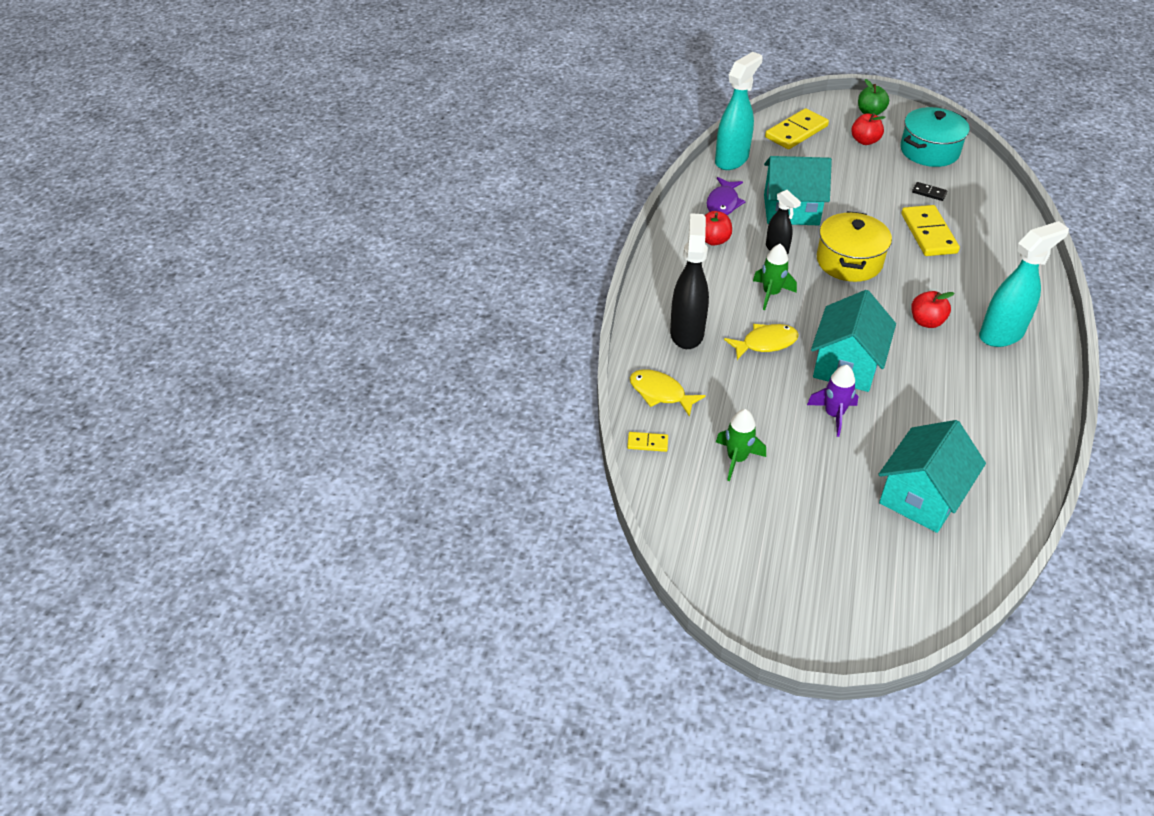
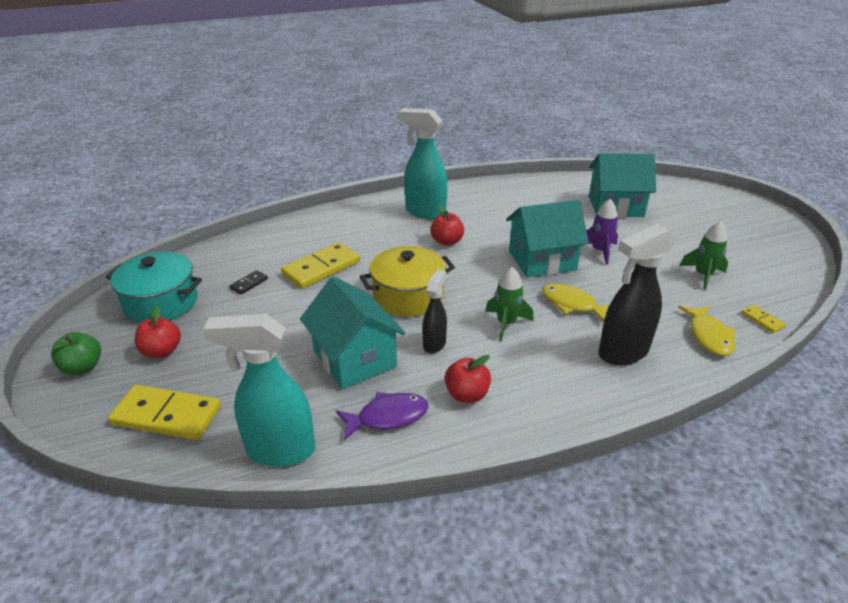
camera: 125 degrees left, 10 degrees down
black domino [912,182,947,201] -> black domino turned 45 degrees clockwise [230,270,268,294]

